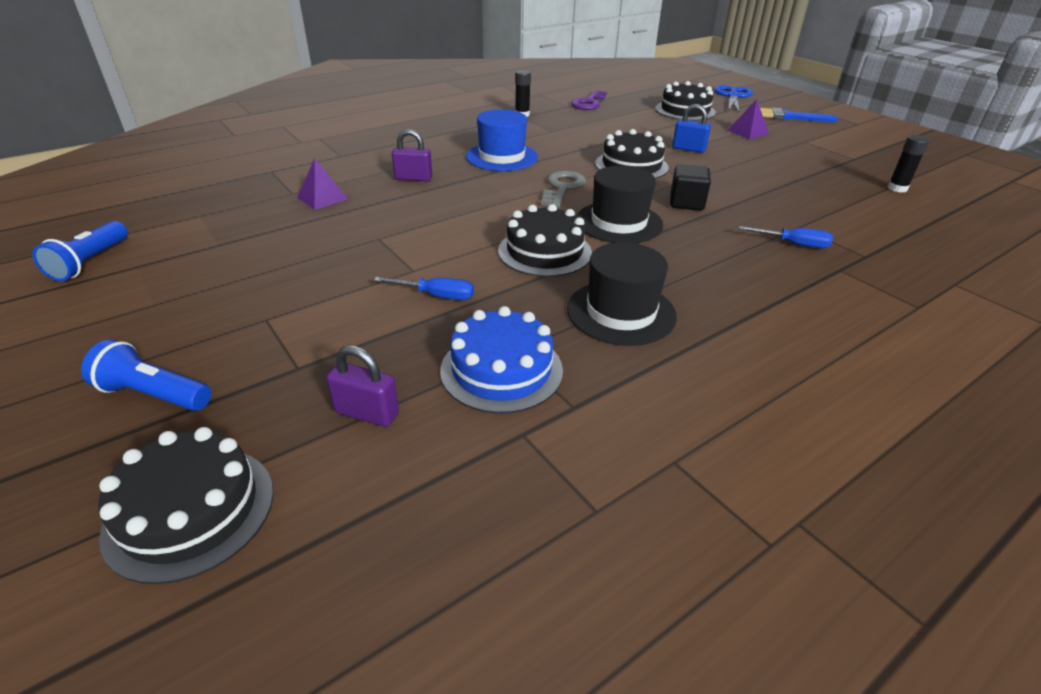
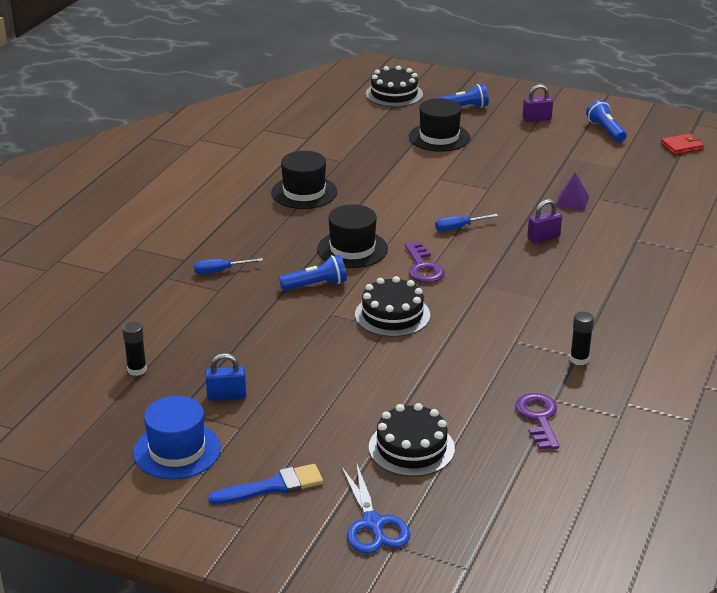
camera: 150 degrees right, 5 degrees down
purple padlock [326,345,399,427] -> purple padlock moved to [523,84,553,122]
blue screwdriver [374,277,474,300] -> blue screwdriver moved to [435,214,498,231]
blue cake [440,306,563,414] -> none
blue hat [466,109,538,171] -> blue hat moved to [133,396,221,479]
black cake [498,204,592,277] -> none
grey key [541,171,586,208] -> purple key [405,242,445,283]
black cube [670,165,711,211] -> blue flashlight [279,255,347,291]
blue padlock [672,104,711,153] -> blue padlock moved to [205,353,246,401]
purple pyramid [728,99,769,139] -> none
none -> black hat [409,98,470,152]
none -> red wallet [661,134,704,155]

